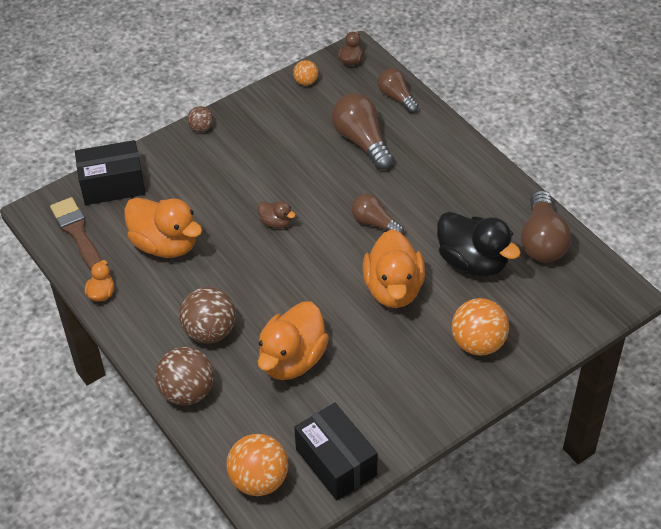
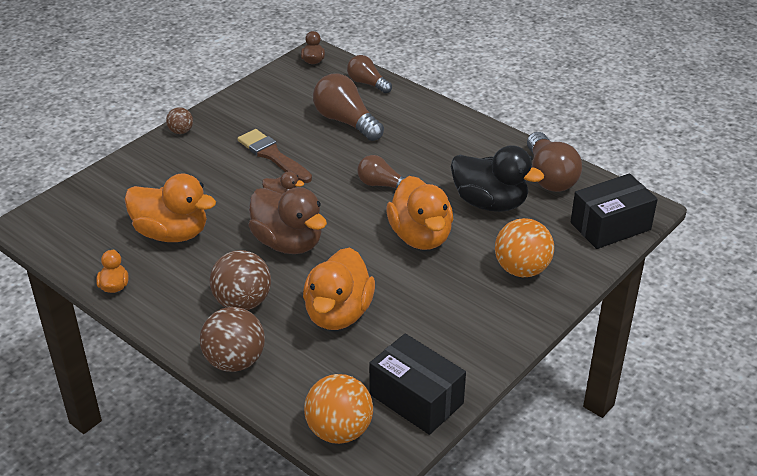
camera: 15 degrees left, 10 degrees down
brown brush [50,197,102,270] -> brown brush moved to [237,129,312,183]
black box [75,140,146,205] -> black box moved to [570,173,658,249]
orange ball [293,60,318,86] -> none
none -> brown duck [248,187,327,254]

